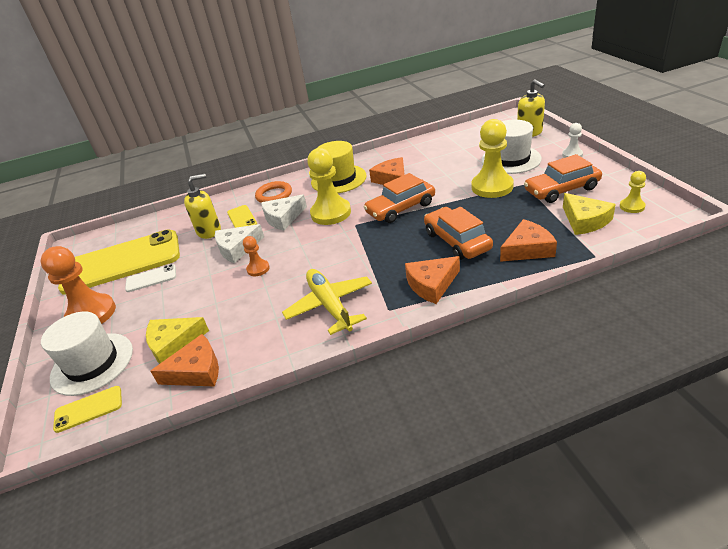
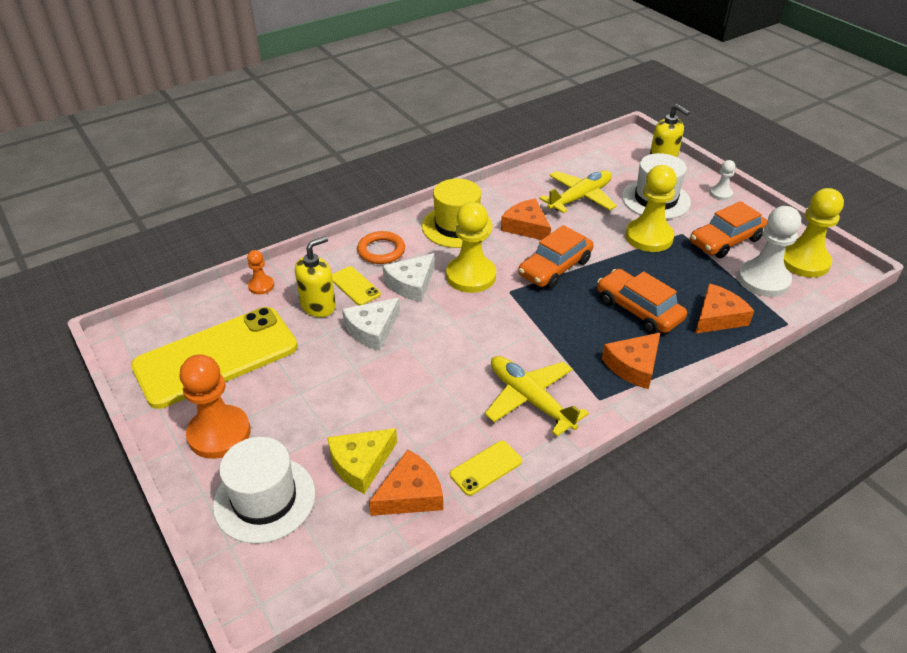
camera: 20 degrees left, 5 degrees up
yellow phone [53,386,122,433] -> yellow phone moved to [450,441,522,496]
white phone [125,264,176,292] -> none
orange pawn [243,236,270,276] -> orange pawn moved to [247,250,274,294]
yellow cheese [563,193,616,235] -> white pawn [738,206,801,297]
yellow pawn [620,171,646,213] -> yellow pawn [784,188,844,277], size x2.00
none -> yellow plane [539,170,617,213]

